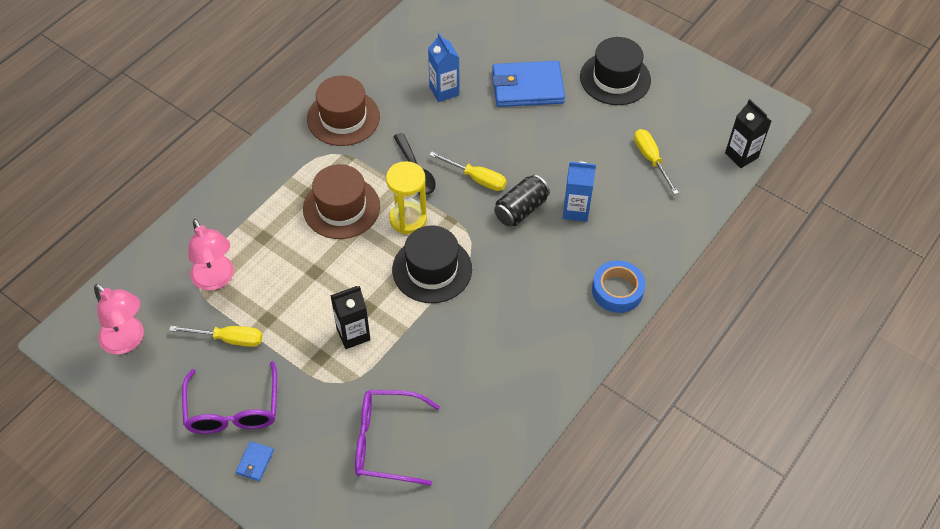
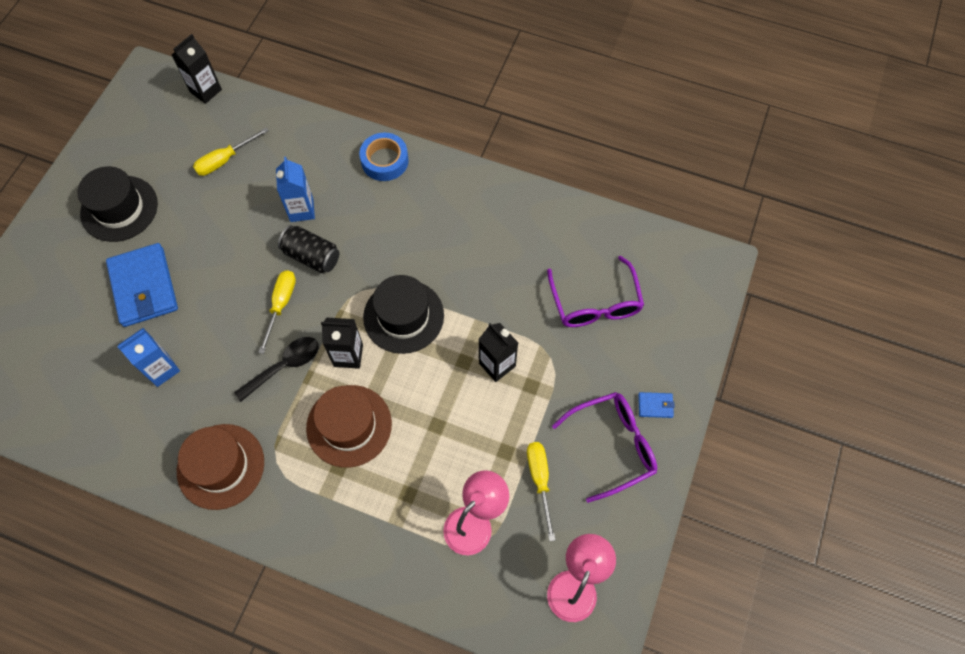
camera: 105 degrees left, 10 degrees up
yellow hourglass [386,161,427,234] -> black carton [321,317,363,369]

